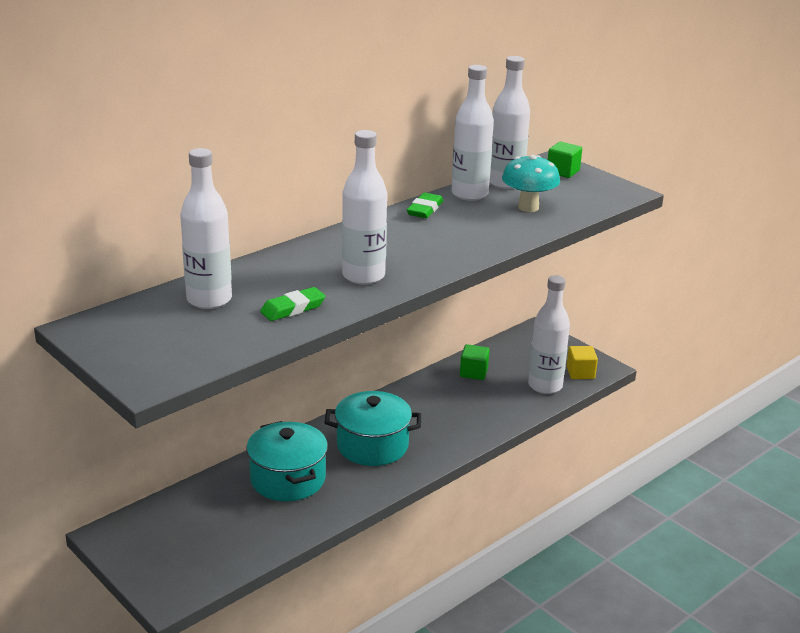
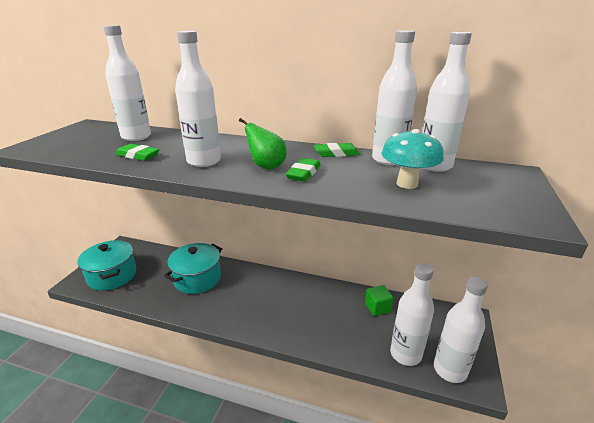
camera: 60 degrees right, 0 degrees up
turquoise pot [324,391,421,466] -> turquoise pot moved to [78,240,136,290]
green cube [548,142,582,178] -> none
yellow cube [567,346,598,379] -> white bottle [434,277,488,383]
none -> green pear [239,118,287,169]
none -> green eraser [286,158,321,182]

